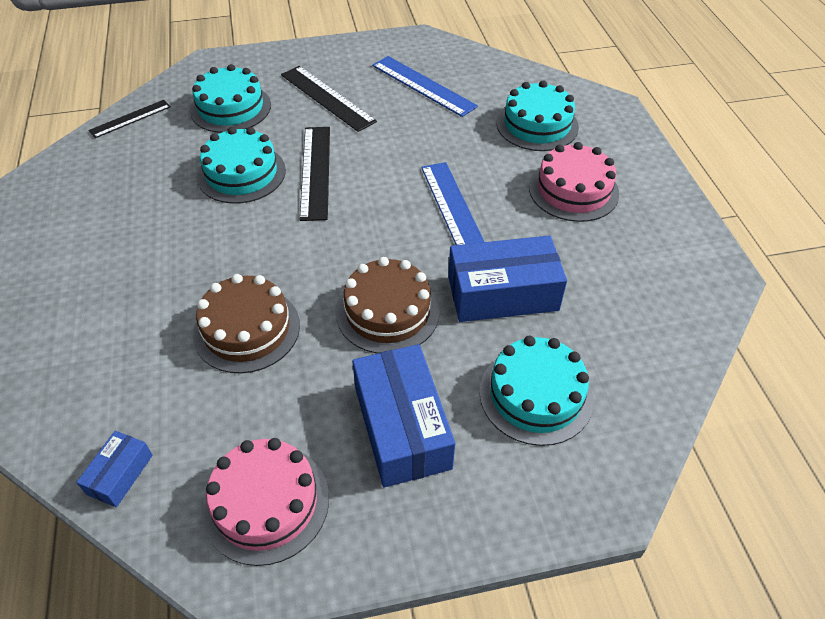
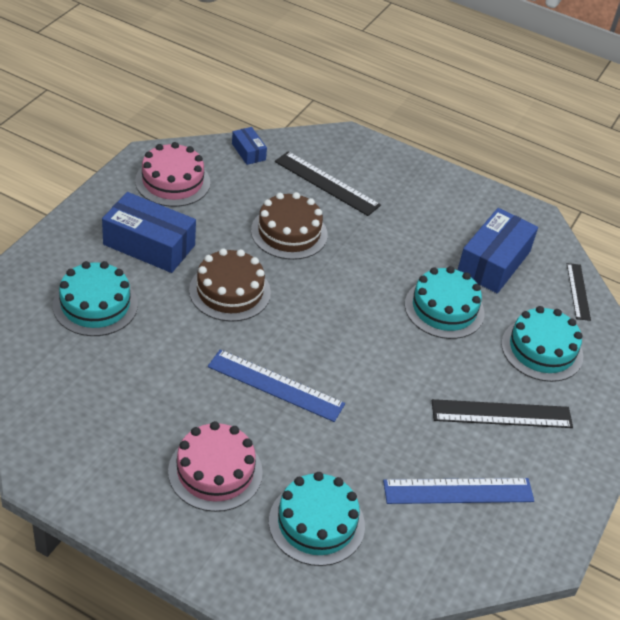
camera: 125 degrees right, 5 degrees down
black ruler [300,127,330,221] -> black ruler moved to [275,151,381,216]
blue box [448,235,567,322] -> blue box moved to [458,208,538,293]

